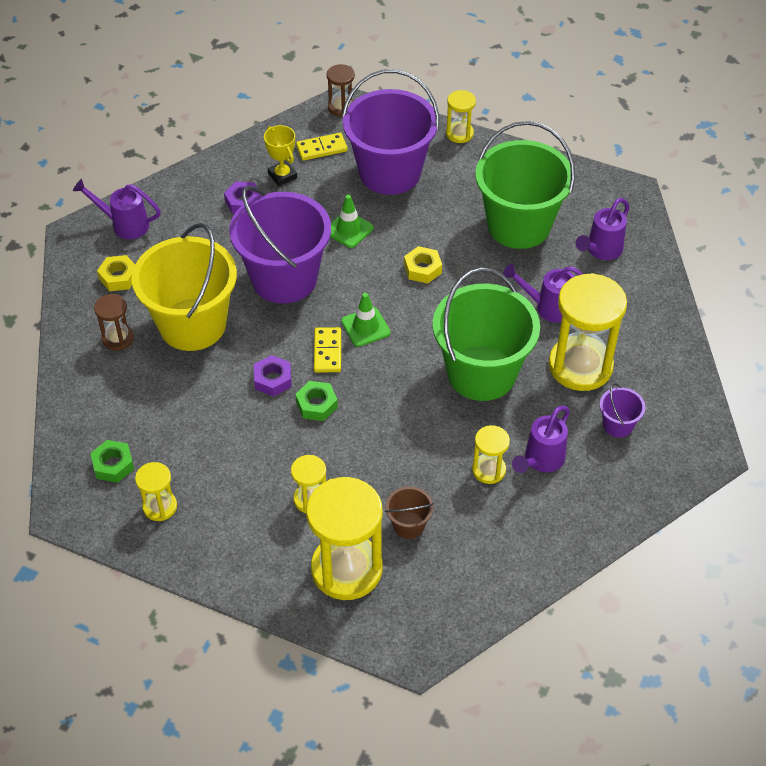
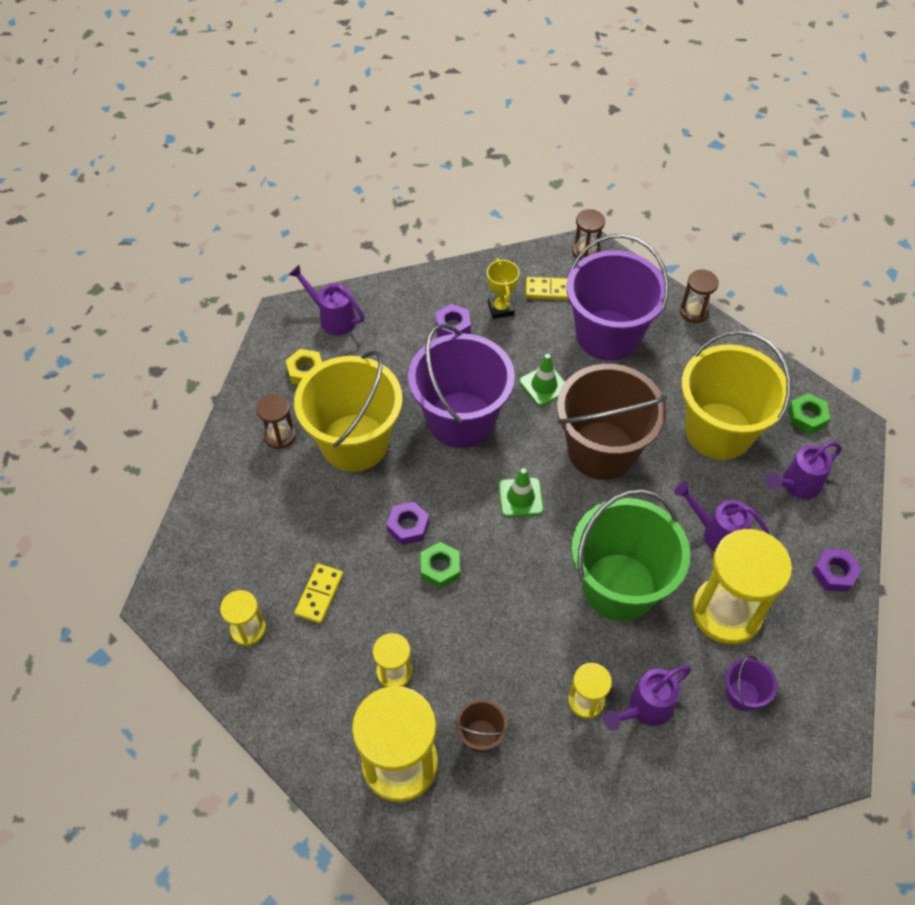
camera: 20 degrees right, 5 degrees up
green nut [90,440,134,483] -> green nut moved to [788,393,830,434]
yellow domino [314,327,341,373] -> yellow domino moved to [294,564,343,624]
yellow nut [404,246,442,284] -> brown bucket [557,364,668,480]
yellow hourglass [446,90,476,143] -> brown hourglass [680,269,719,323]
green bucket [475,121,575,249] -> yellow bucket [681,330,791,460]
none -> purple nut [812,549,861,592]

